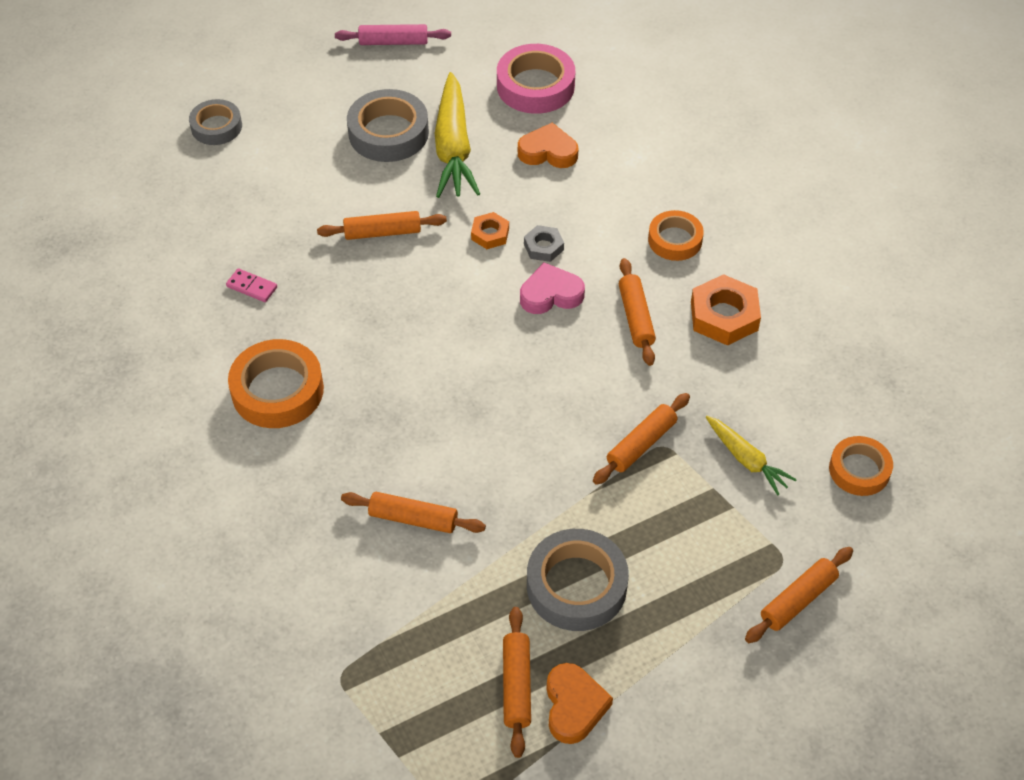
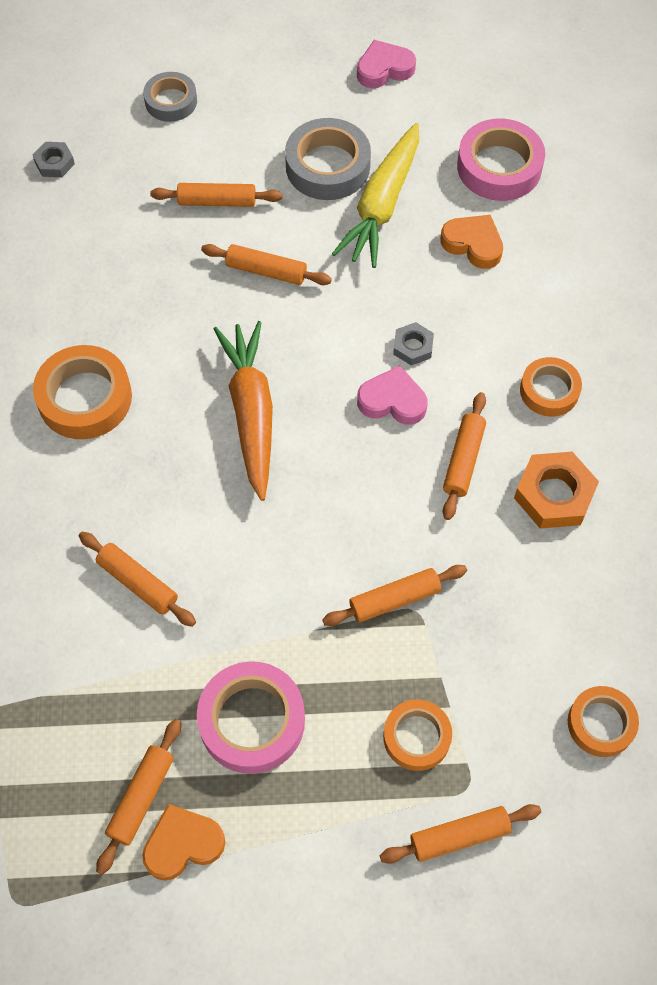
camera: 25 degrees right, 10 degrees up
pink domino [226,268,277,302] -> none
pink rolling pin [335,24,451,45] -> pink heart [357,40,416,88]
orange nut [471,212,509,249] -> none
grey tape [527,529,629,631] -> pink tape [197,661,305,774]
orange heart [547,663,613,744] -> orange heart turned 135 degrees counterclockwise [142,804,226,881]
yellow carrot [706,416,797,495] -> none
none -> grey nut [33,142,75,177]
none -> orange rolling pin [150,183,282,207]
none -> orange carrot [214,321,273,501]
none -> orange tape [383,699,452,771]

